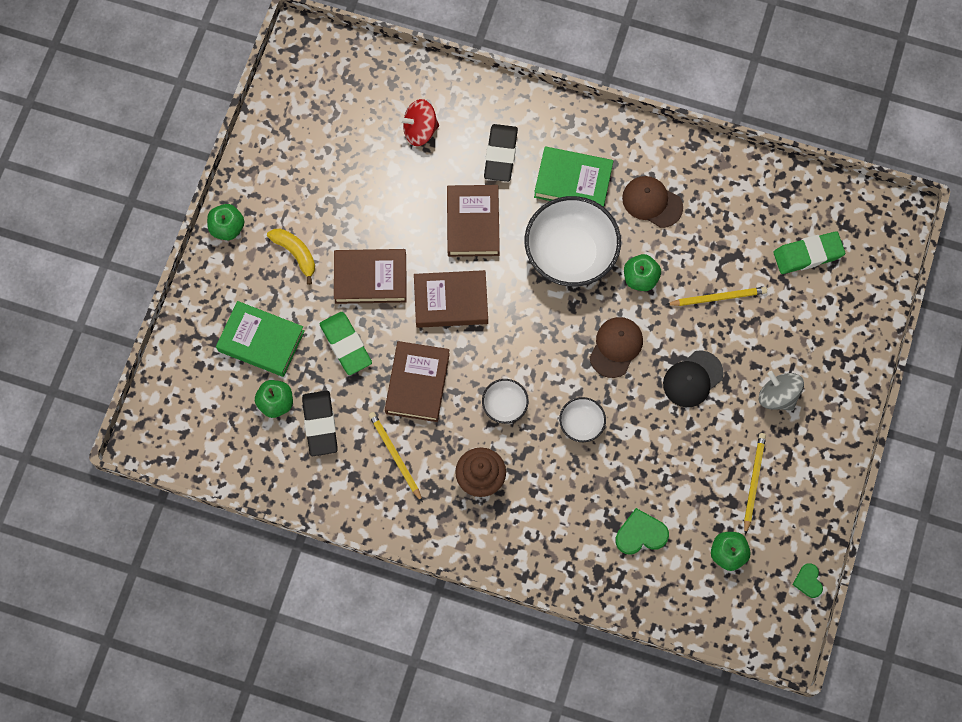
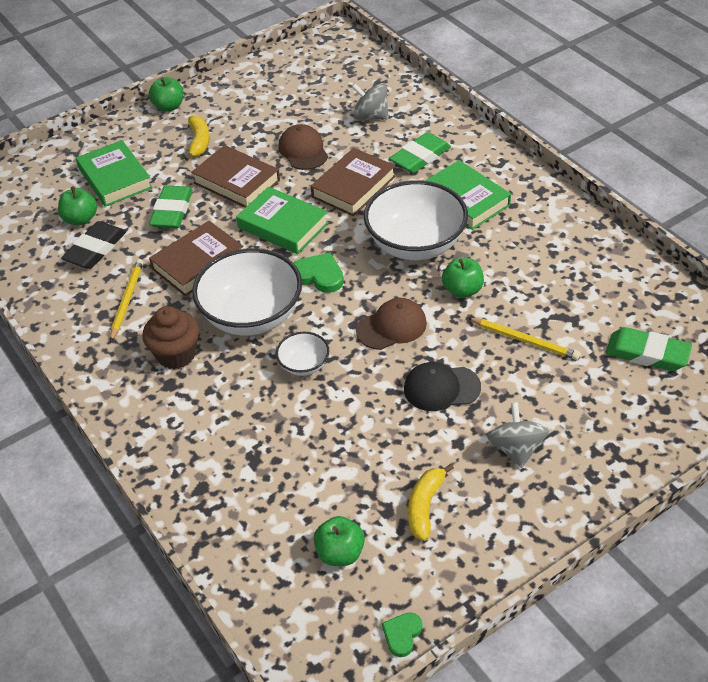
camera: 40 degrees right, 25 degrees down
red spinning top [399,99,439,146] -> grey spinning top [352,84,389,120]
brown book [414,270,488,328] -> green book [236,187,329,254]
white bowl [482,379,529,424] -> white bowl [192,248,302,335], size x2.11
black eraser [484,124,518,182] -> green eraser [389,132,451,173]
green heart [615,508,669,554] -> green heart moved to [294,252,344,293]
brown cap [622,176,683,228] -> brown cap moved to [278,124,328,170]
yellow pencil [744,433,766,535] -> yellow banana [408,464,454,541]

